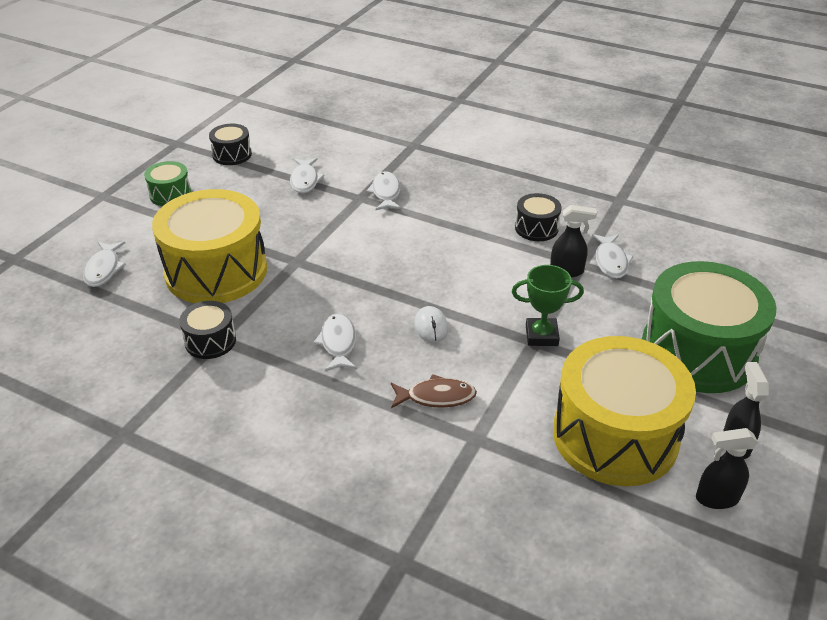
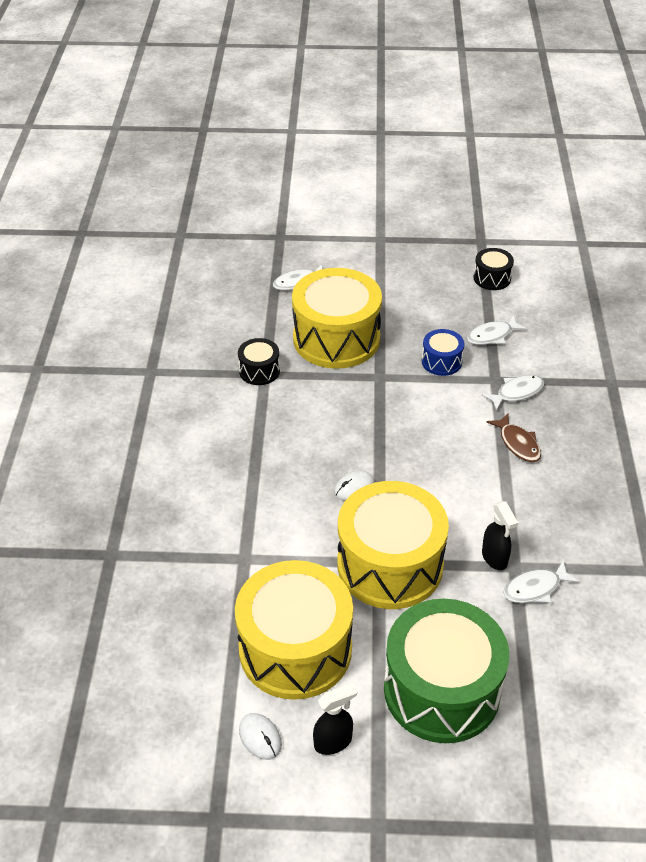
camera: 65 degrees right, 5 degrees up
green drum [144,161,191,206] -> none
white fish [313,313,357,371] -> none
brown fish [391,374,477,408] -> brown fish moved to [486,413,541,462]
green trophy [512,265,584,346] -> yellow drum [337,481,449,609]
black drum [515,193,562,241] -> none
black spray bottle [696,428,758,509] -> white mouse [239,713,282,760]
none -> blue drum [422,329,464,376]

